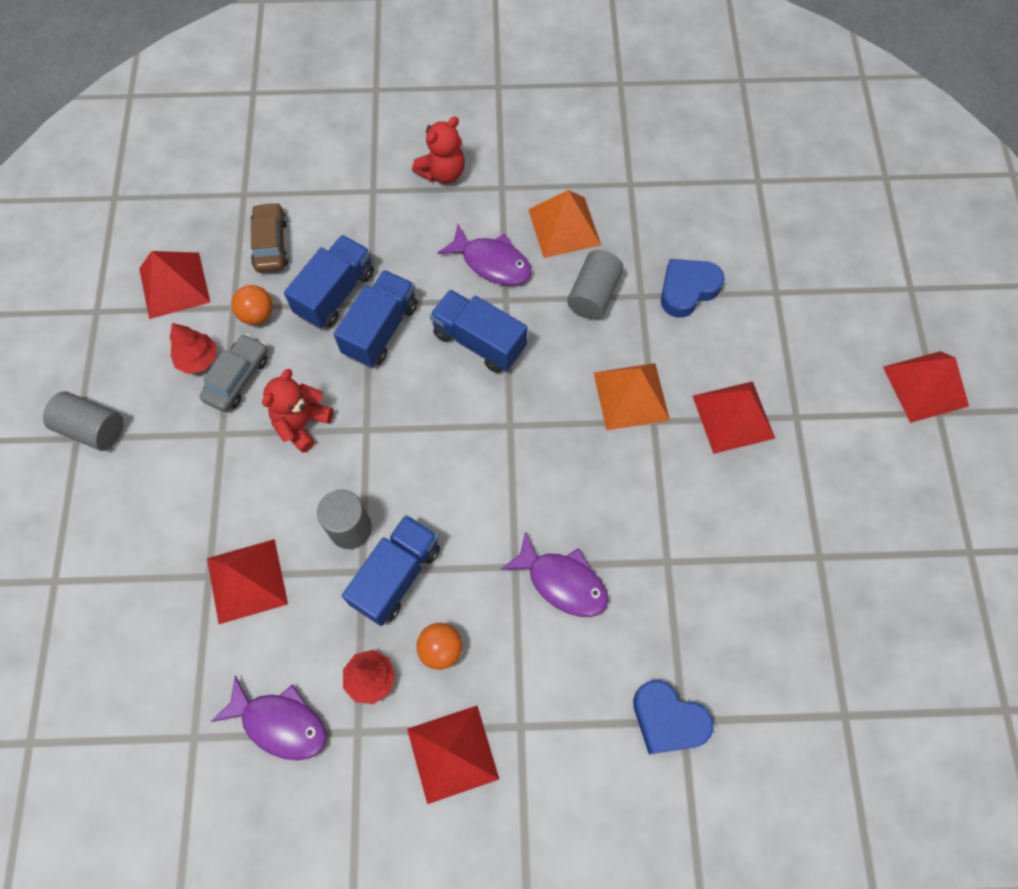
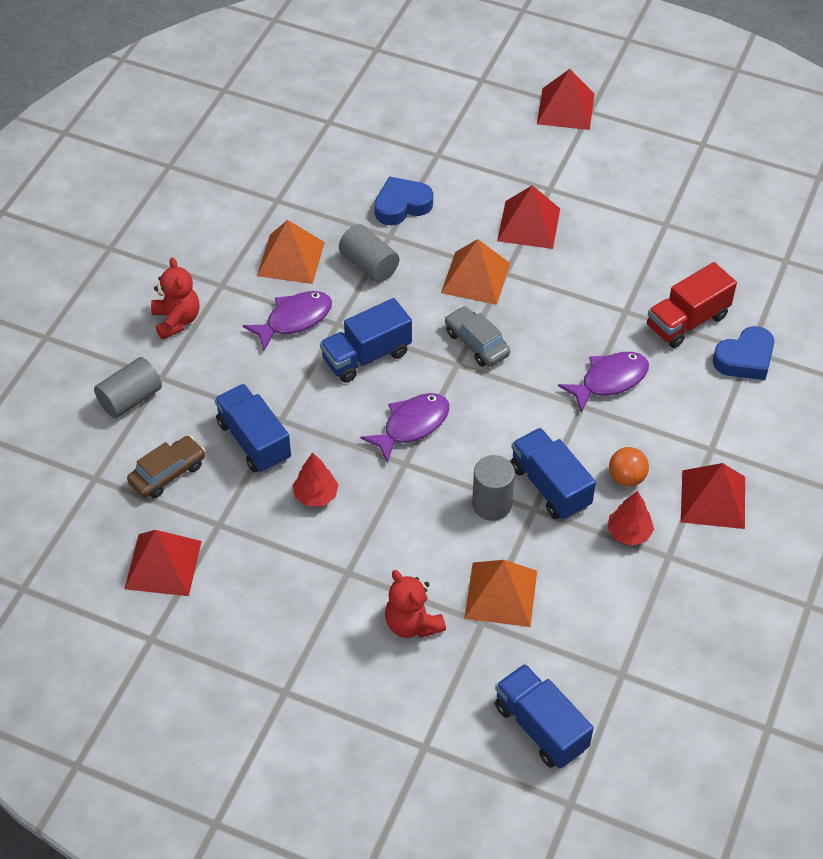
camera: 65 degrees left, 15 degrees down
grey cylinder [43,391,124,451] -> grey cylinder moved to [94,357,162,418]
red tree [170,323,216,374] -> red tree moved to [293,452,339,506]
grey car [200,334,268,412] -> grey car moved to [445,306,510,367]
red pyramid [207,539,288,624] -> orange pyramid [464,560,537,627]
purple fish [211,676,327,760] -> purple fish moved to [360,393,450,464]
orange ball [232,285,273,325] -> none
brown car [250,202,288,273] -> brown car turned 120 degrees clockwise [127,436,206,499]
red teddy bear [262,369,334,453] -> red teddy bear moved to [385,570,446,638]
blue truck [334,270,418,367] -> blue truck moved to [495,664,594,769]
blue heart [661,259,725,318] -> blue heart turned 75 degrees clockwise [375,176,433,225]
none -> red truck [647,262,737,348]

